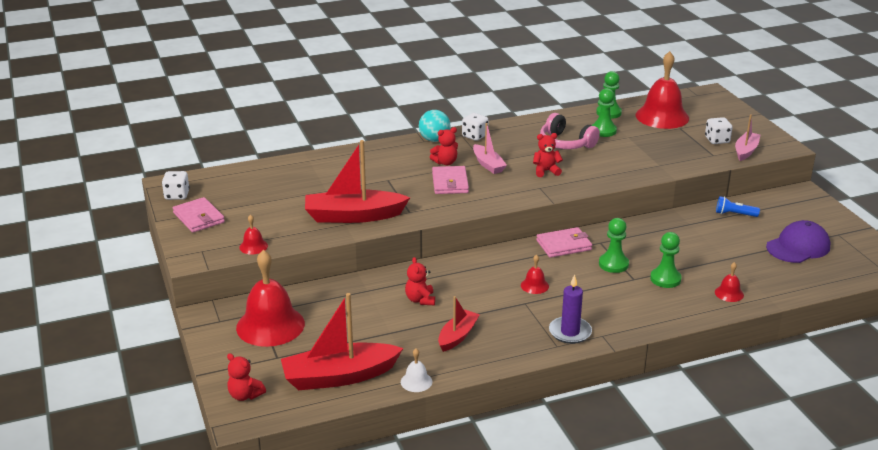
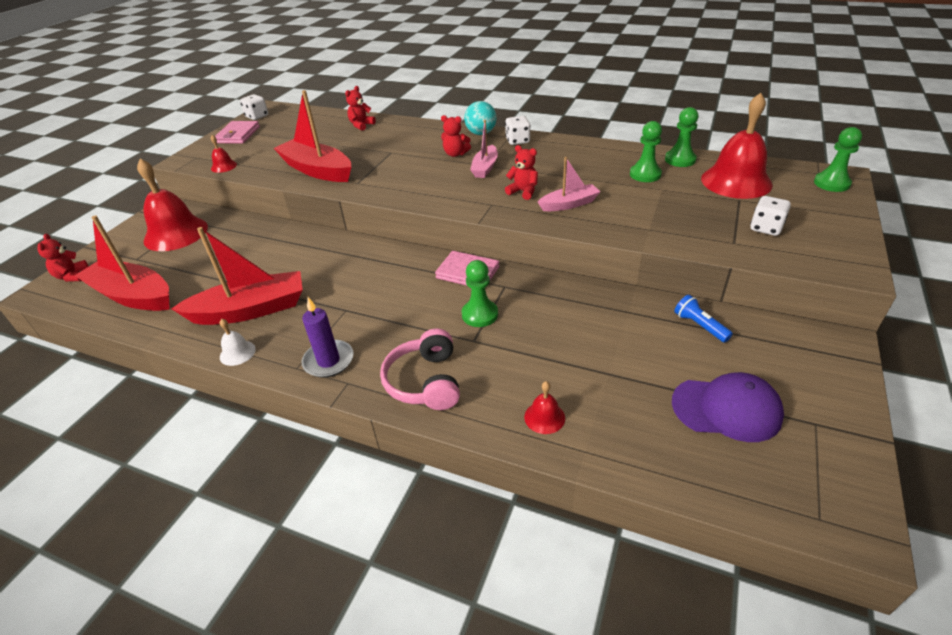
camera: 45 degrees right, 10 degrees up
white bell [401,348,432,392] -> white bell moved to [220,319,256,366]
red teddy bear [405,257,435,305] -> red teddy bear moved to [345,86,376,131]
pink wallet [432,166,469,194] -> none
red boat [438,296,480,352] -> red boat [171,227,303,325], size x1.78
red bell [521,254,549,294] -> none
pink headphones [540,113,600,149] -> pink headphones moved to [380,329,460,410]
green pawn [650,232,682,288] -> green pawn moved to [814,127,862,192]
pink boat [735,114,760,161] -> pink boat moved to [538,157,601,211]

